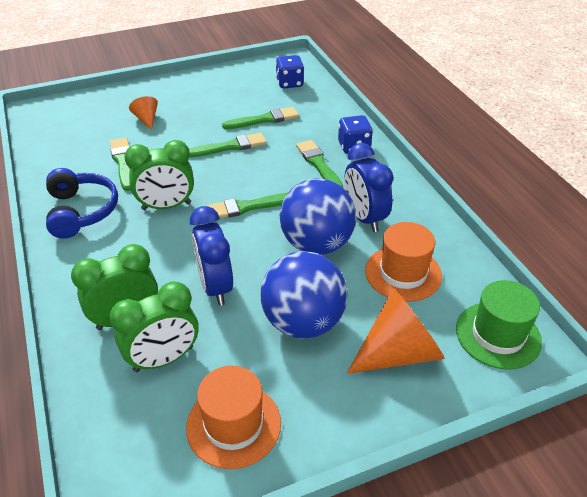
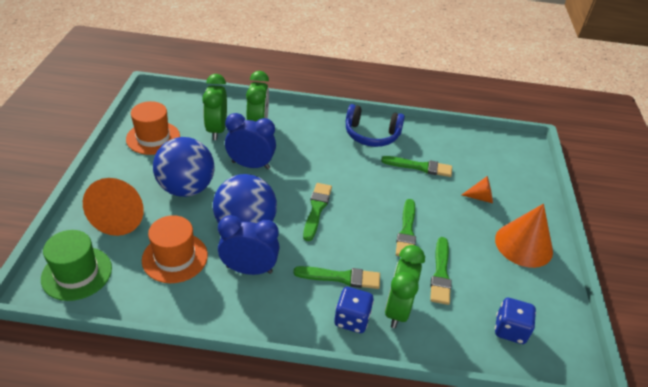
camera: 115 degrees right, 0 degrees up
green clock [124,140,194,210] -> green clock moved to [385,245,425,328]
none -> orange cone [495,204,553,268]

